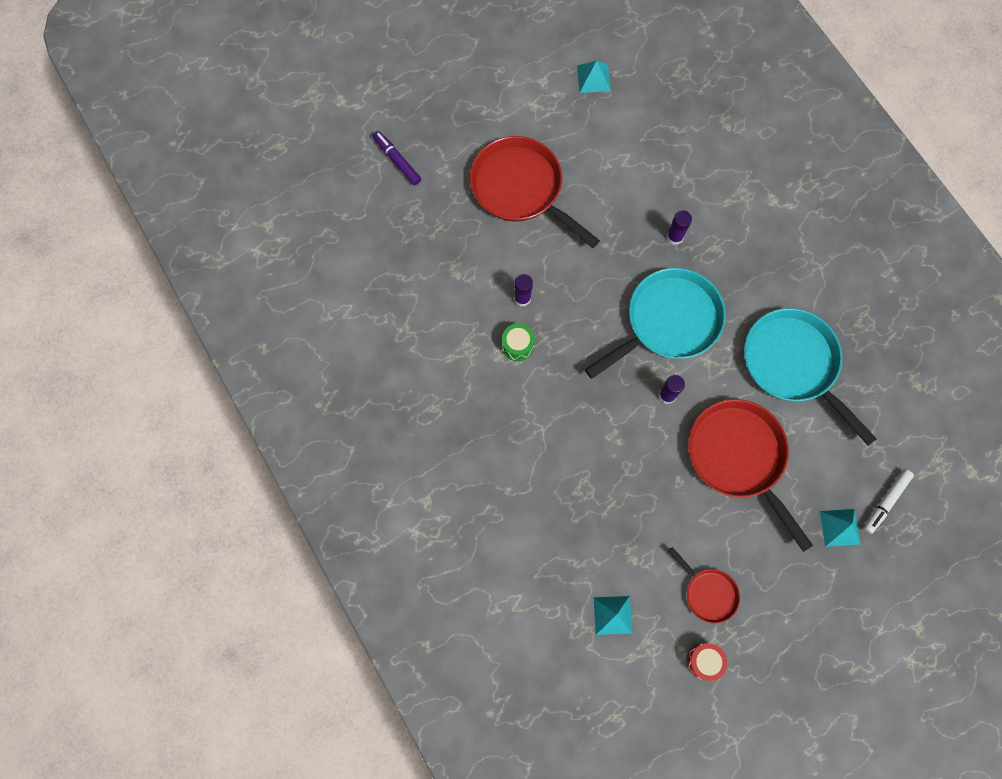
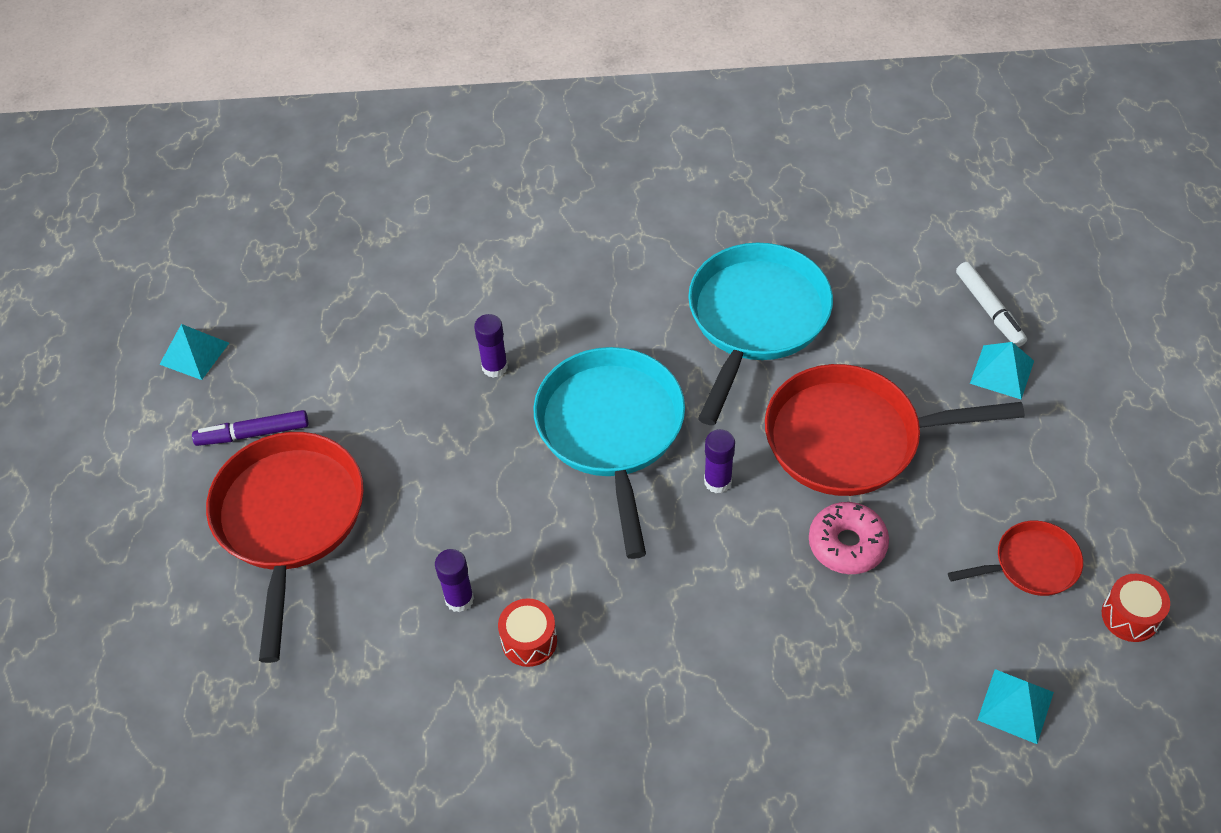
camera: 60 degrees left, 20 degrees down
purple marker [373,131,421,185] -> purple marker moved to [192,410,308,446]
red pan [470,136,600,248] -> red pan turned 105 degrees clockwise [206,432,364,663]
green drum [502,323,535,361] -> red drum [498,598,557,667]
turquoise pan [744,308,877,446] -> turquoise pan turned 120 degrees clockwise [688,243,833,425]
none -> pink donut [809,502,889,574]

